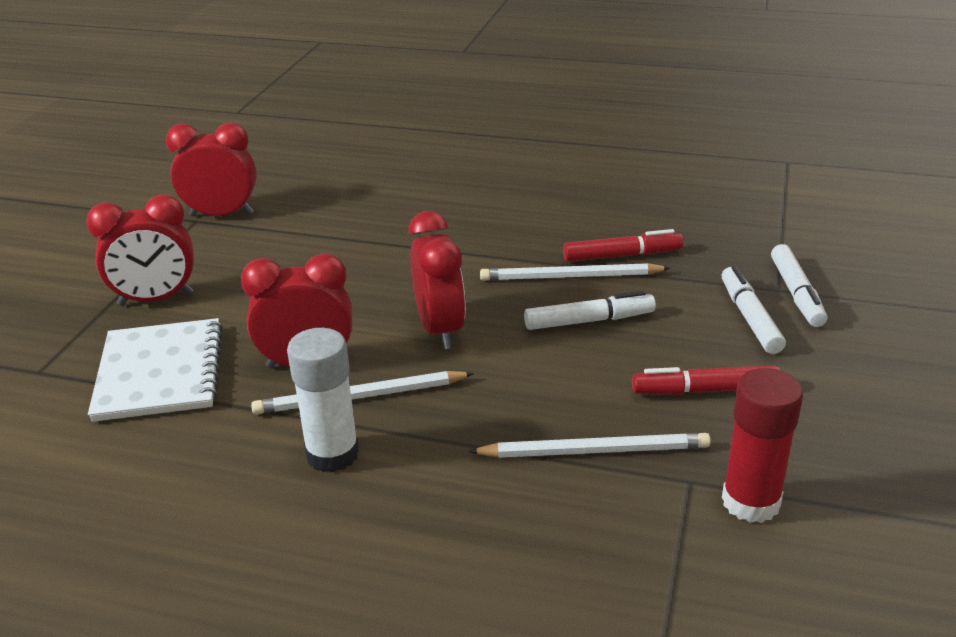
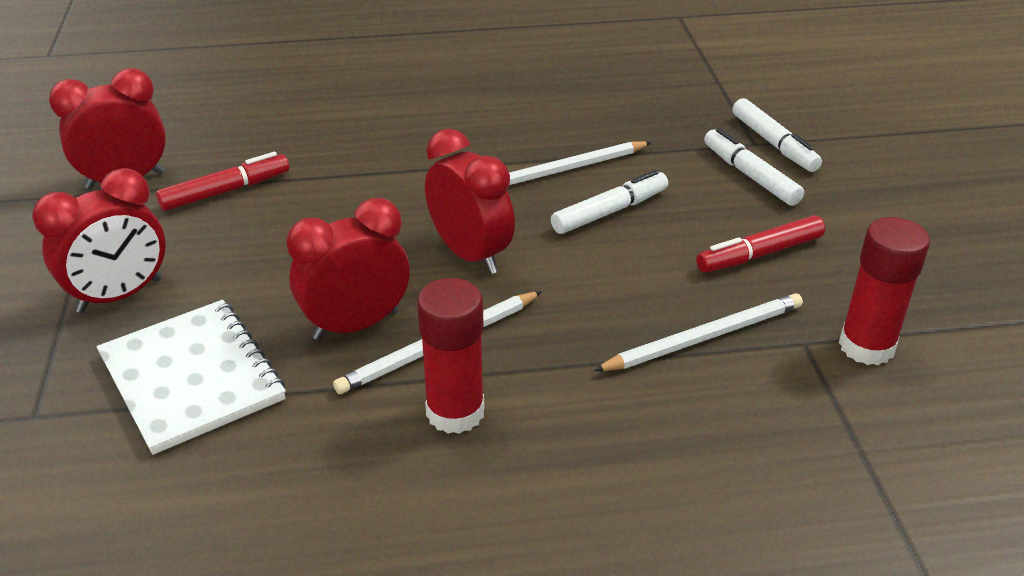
camera: 25 degrees left, 5 degrees up
white glue stick [287,328,359,472] -> red glue stick [417,278,484,434]
red marker [563,229,683,262] -> red marker moved to [156,152,289,211]

